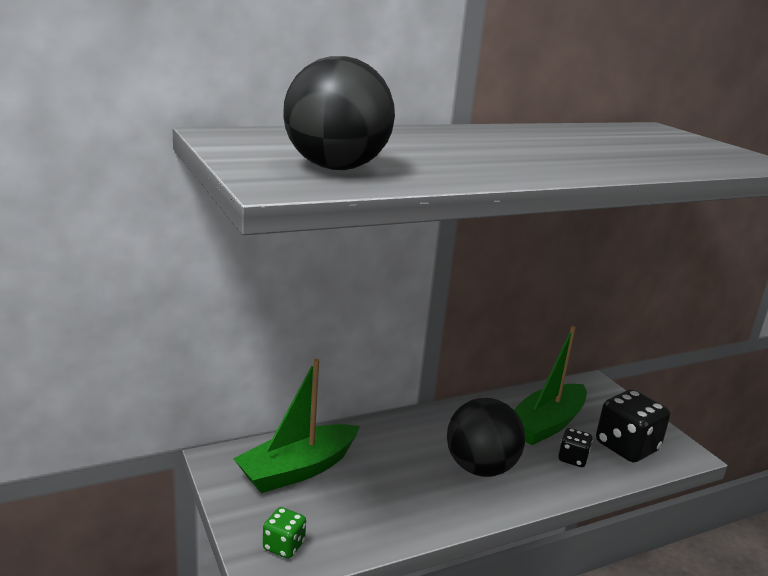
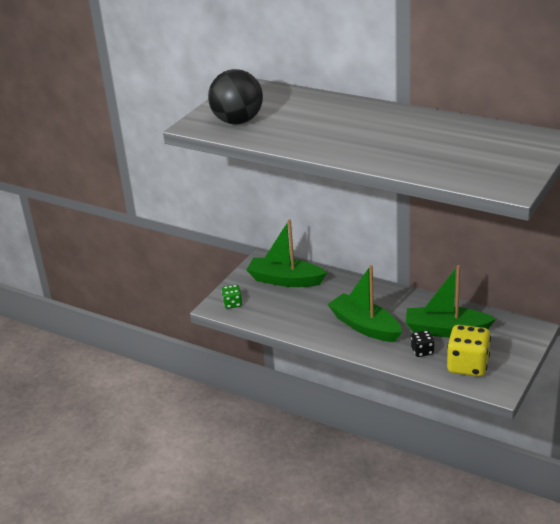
camera: 60 degrees right, 10 degrees up
black ball [447,398,525,477] -> green boat [328,265,402,342]
black dice [596,390,670,462] -> yellow dice [447,325,491,377]

